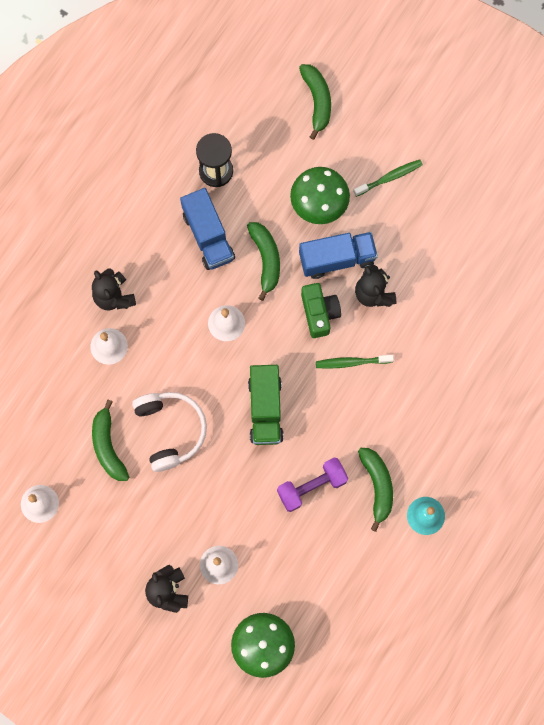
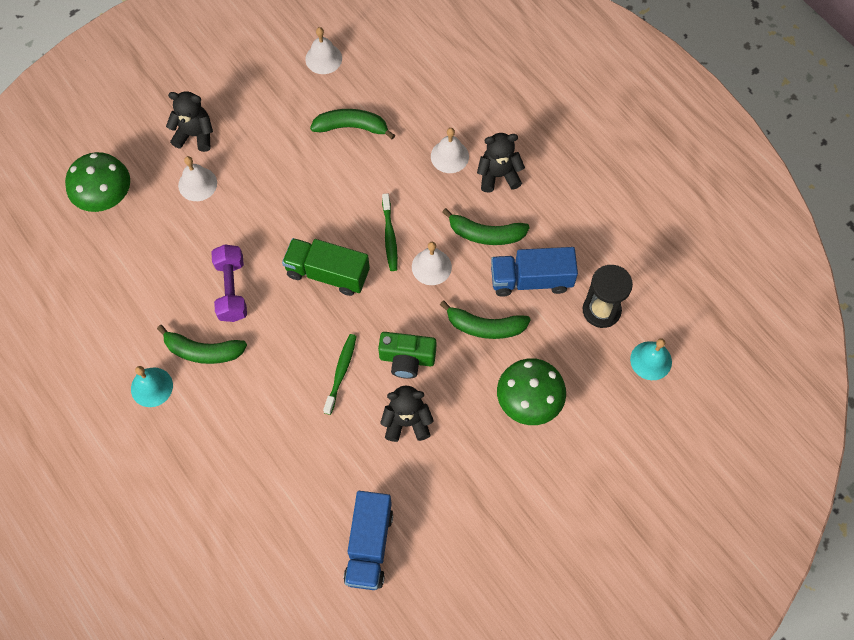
camera: 110 degrees right, 10 degrees down
white headphones [132,392,207,472] -> none
green banana [299,64,331,140] -> green banana moved to [442,208,530,245]
blue truck [299,232,378,279] -> blue truck moved to [343,491,393,590]
green toothbrush [353,159,423,197] -> green toothbrush moved to [382,193,398,271]
none -> turquoise bell [630,339,672,380]

